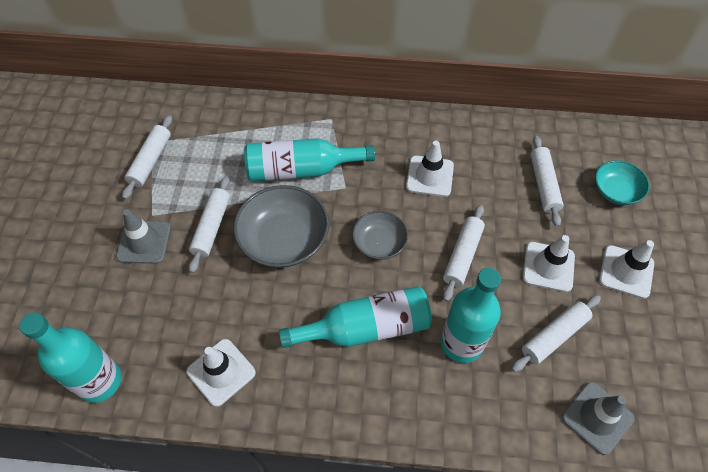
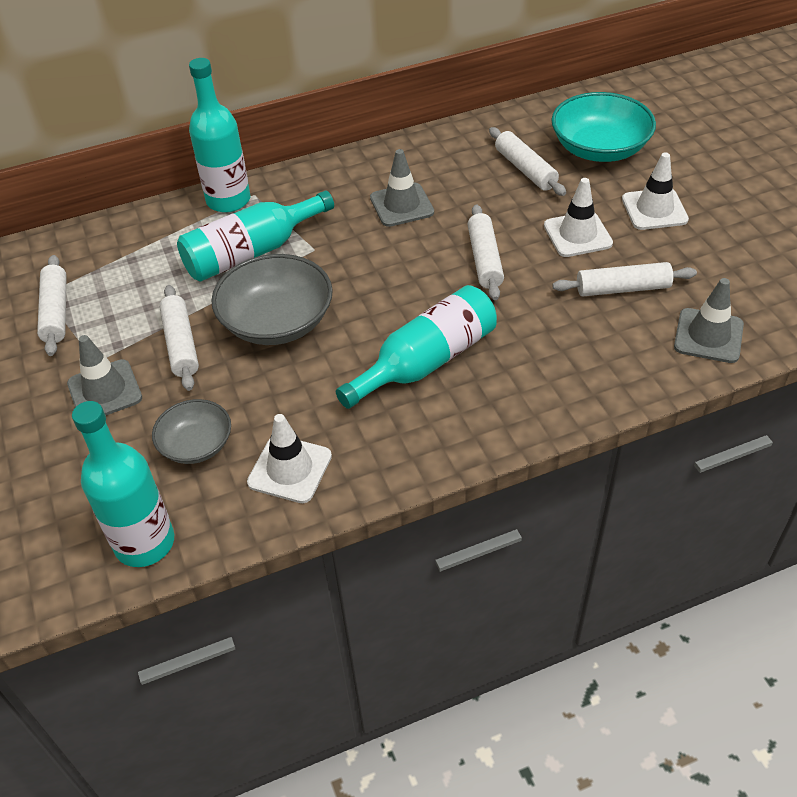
camera: 25 degrees left, 10 degrees down
grey bowl [352,211,408,260] -> grey bowl moved to [152,399,231,464]
white traffic cone [406,140,454,197] -> grey traffic cone [370,149,434,227]
turquoise bottle [441,268,501,363] -> turquoise bottle moved to [189,58,250,213]
white rolling pin [511,295,601,372] -> white rolling pin turned 60 degrees clockwise [552,262,697,297]
turquoise bowl [595,160,650,205] -> turquoise bowl [551,92,656,162], size x1.68

